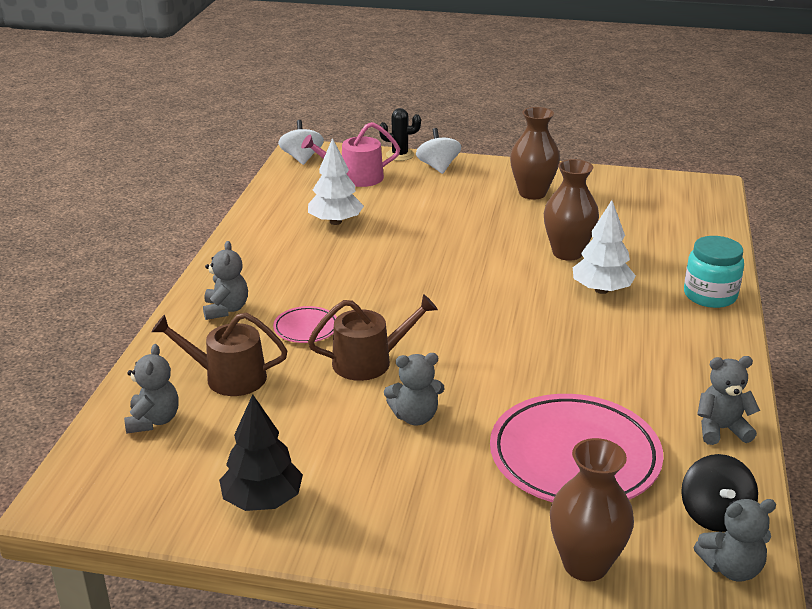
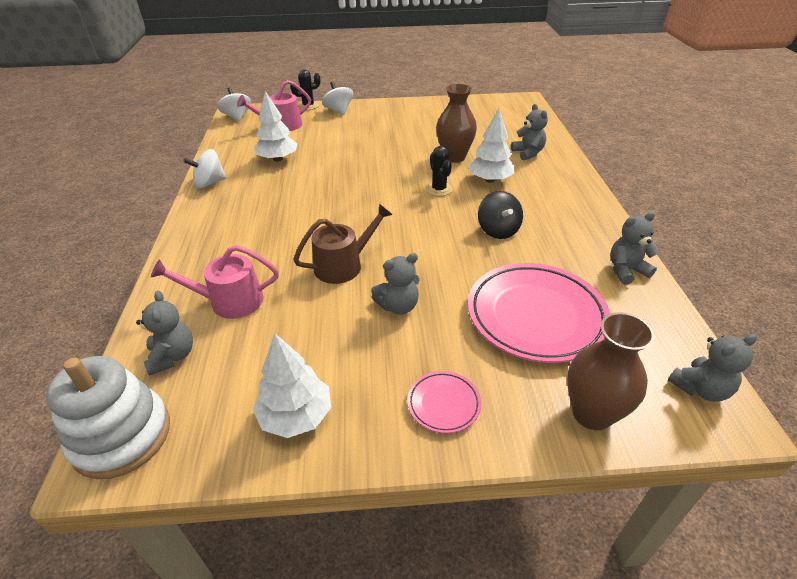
camera: 15 degrees left, 10 degrees up
brown watering can [151,313,288,396] -> pink watering can [151,245,279,319]
grey teddy bear [203,241,248,320] -> grey teddy bear moved to [511,104,548,161]
black tree [219,394,303,511] -> white tree [253,334,331,438]
pink plate [273,306,337,343] -> pink plate moved to [407,371,481,433]
brown vase [510,107,560,200] -> none
black spinning top [681,454,758,532] -> black spinning top moved to [478,191,523,239]
turquoise jar [684,236,744,308] -> none
none -> white stacking toy [46,356,170,479]
none -> white spinning top [183,149,226,189]
none -> black cactus [426,146,453,196]

